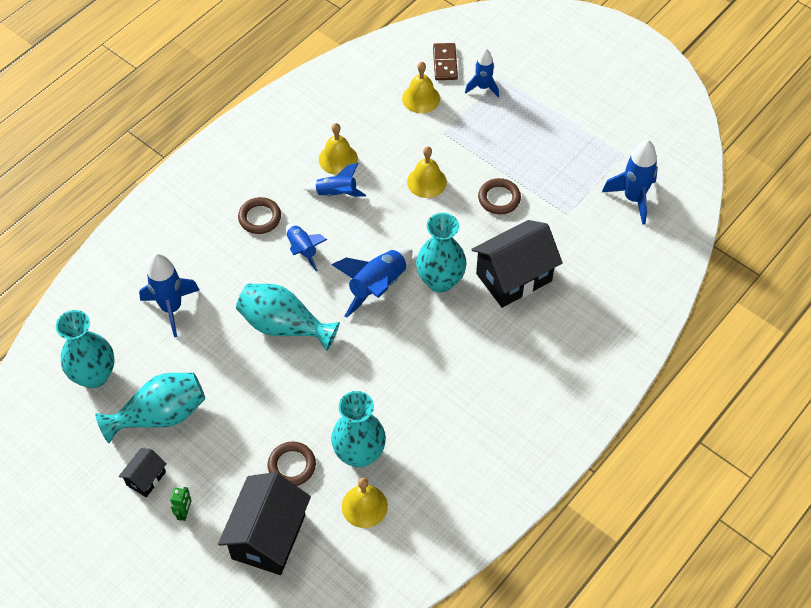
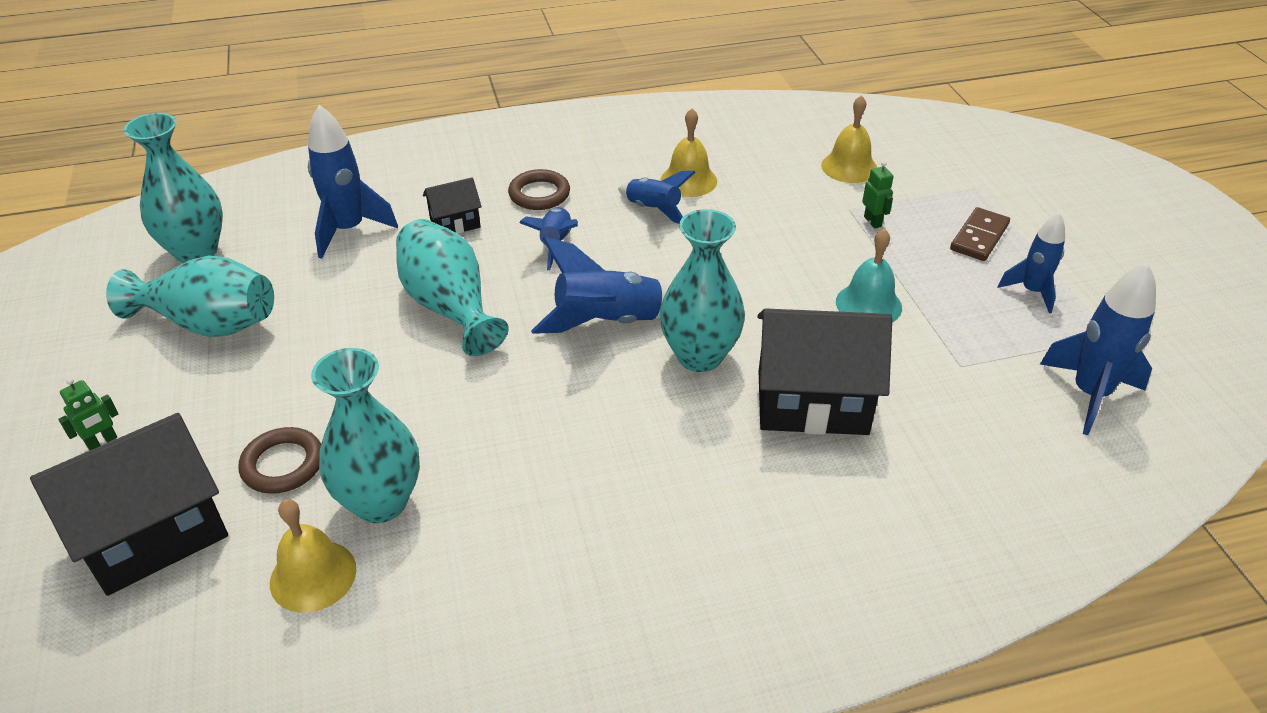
camera: 35 degrees right, 15 degrees down
black house [119,448,167,497] -> black house moved to [423,177,482,234]
yellow bell [407,146,447,198] -> none
brown domino [433,43,458,80] -> brown domino moved to [950,207,1010,261]
blue rocket [465,49,499,97] -> blue rocket moved to [998,213,1065,313]
brown ring [478,178,521,215] -> turquoise bell [836,228,902,323]
none -> green robot [862,161,894,228]

